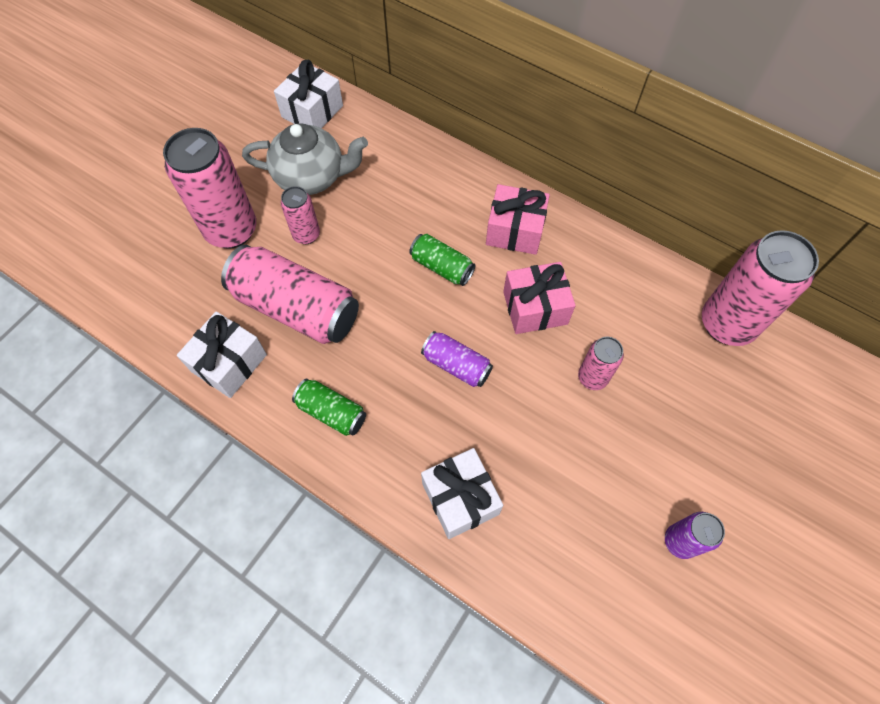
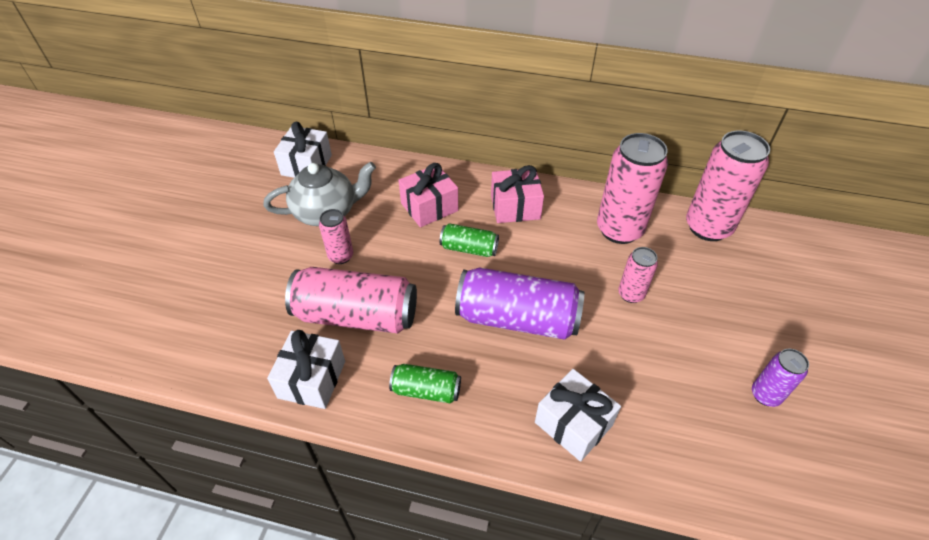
camera: 20 degrees left, 15 degrees down
pink can [163,128,256,249] -> pink can moved to [597,133,668,244]
purple can [421,331,493,387] -> purple can [455,267,585,340], size x1.93
pink gift [503,262,576,334] -> pink gift moved to [398,163,458,227]

